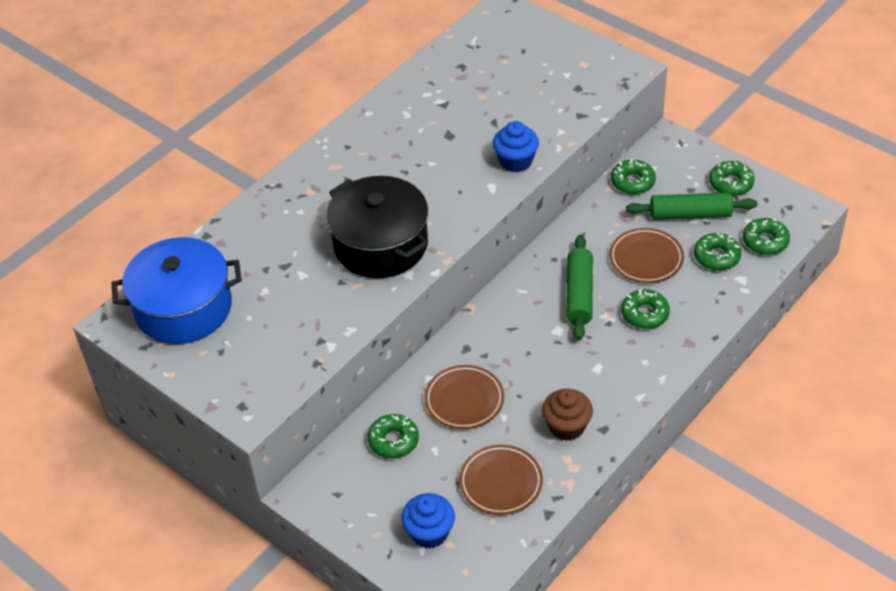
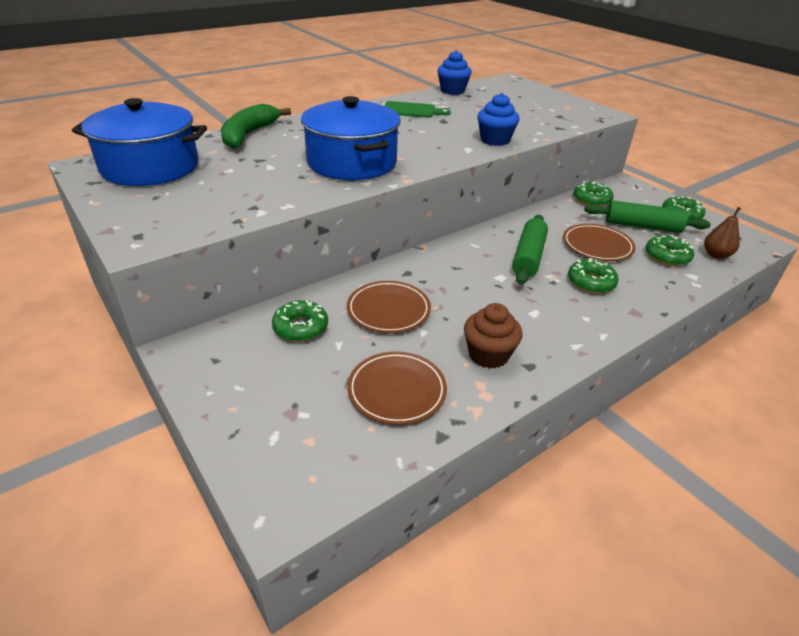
camera: 10 degrees right, 10 degrees down
black pot [326,176,428,278] -> blue pot [301,96,401,180]
blue cupcake [401,493,455,549] -> blue cupcake moved to [437,50,472,95]
green donut [743,218,790,255] -> brown pear [704,207,741,259]
none -> green banana [221,104,291,149]
none -> green cutting board [384,101,451,118]

